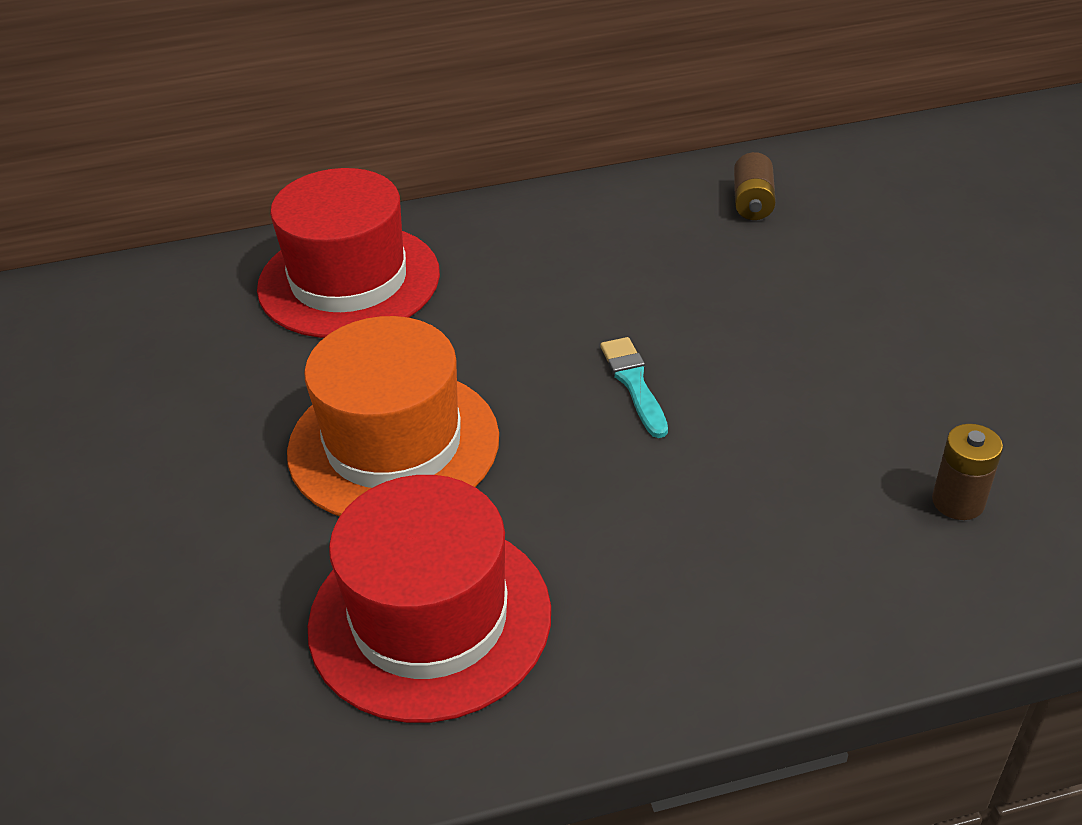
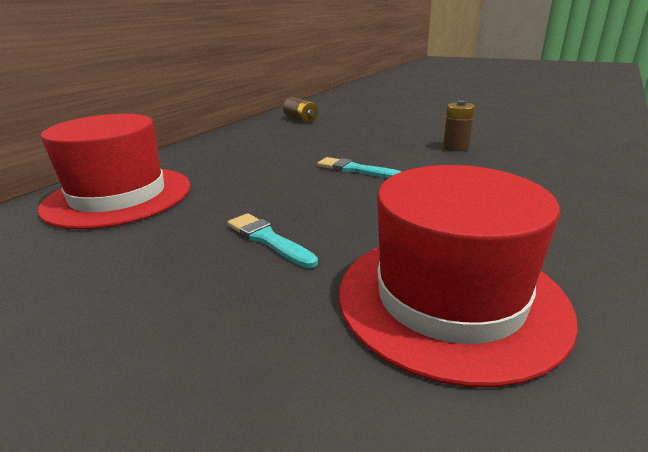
camera: 45 degrees left, 15 degrees down
orange hat [287,316,499,516] -> turquoise brush [227,213,318,268]
brown battery [932,424,1003,520] -> brown battery moved to [443,101,475,151]

